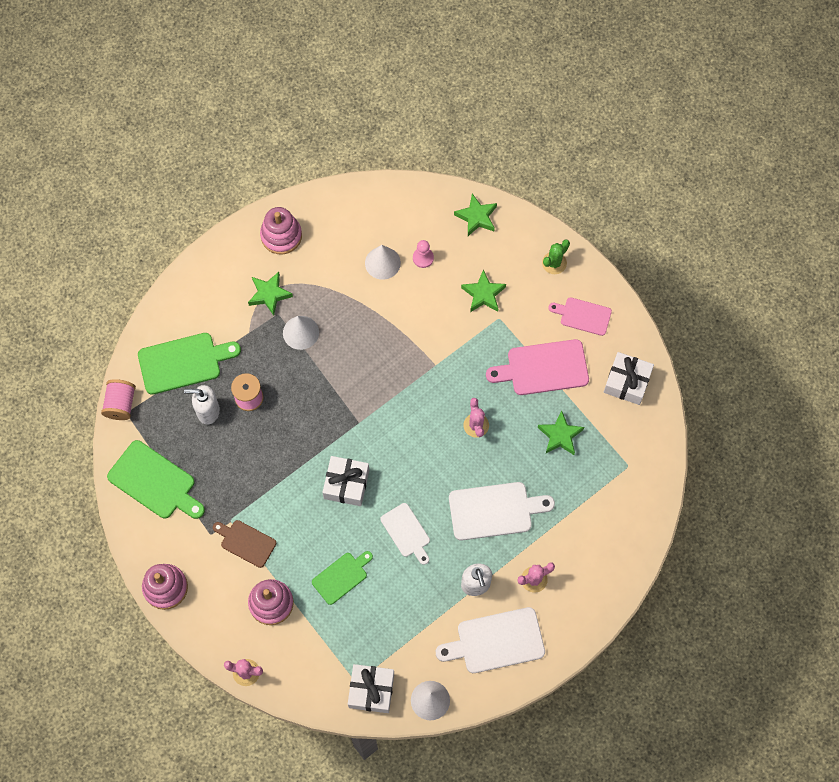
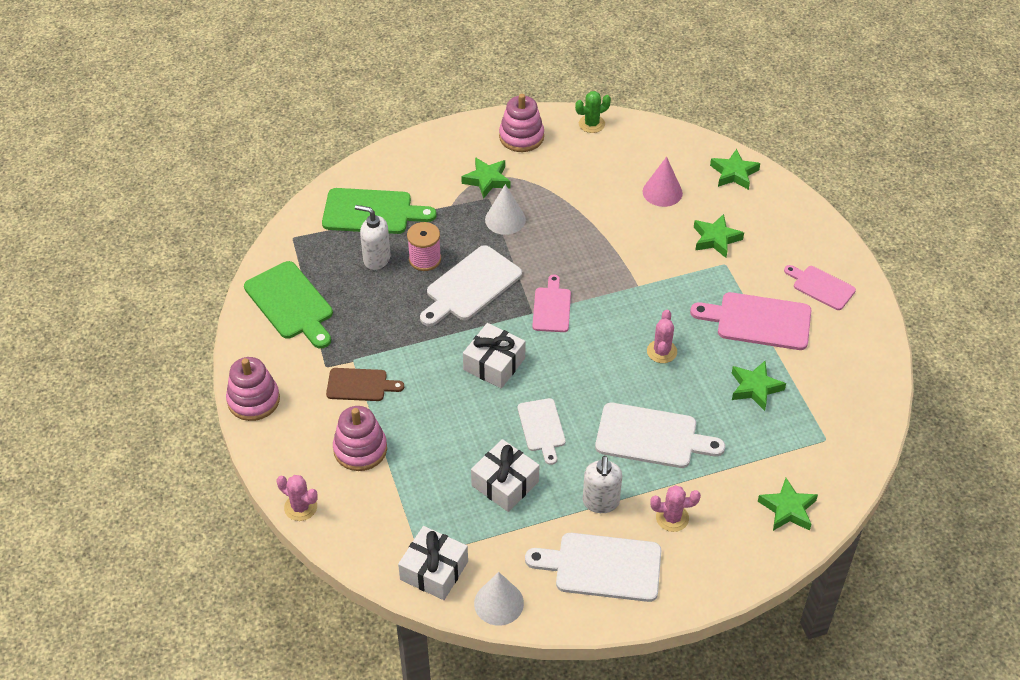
camera: 20 degrees right, 20 degrees down
pink spool [101,379,136,420] -> none
brown cutting board [213,520,276,568] -> brown cutting board turned 135 degrees clockwise [326,368,404,401]
green cutting board [312,551,373,605] -> none
white cone [365,245,401,280] -> none
pink pawn [413,240,434,268] -> pink cone [643,157,683,207]
green cactus [542,239,570,274] -> green cactus moved to [575,91,611,133]
white gift [604,352,654,405] -> white gift moved to [471,439,539,512]
none -> white cutting board [420,245,522,326]
none -> pink cutting board [532,275,571,332]
none -> green star [757,478,818,531]

